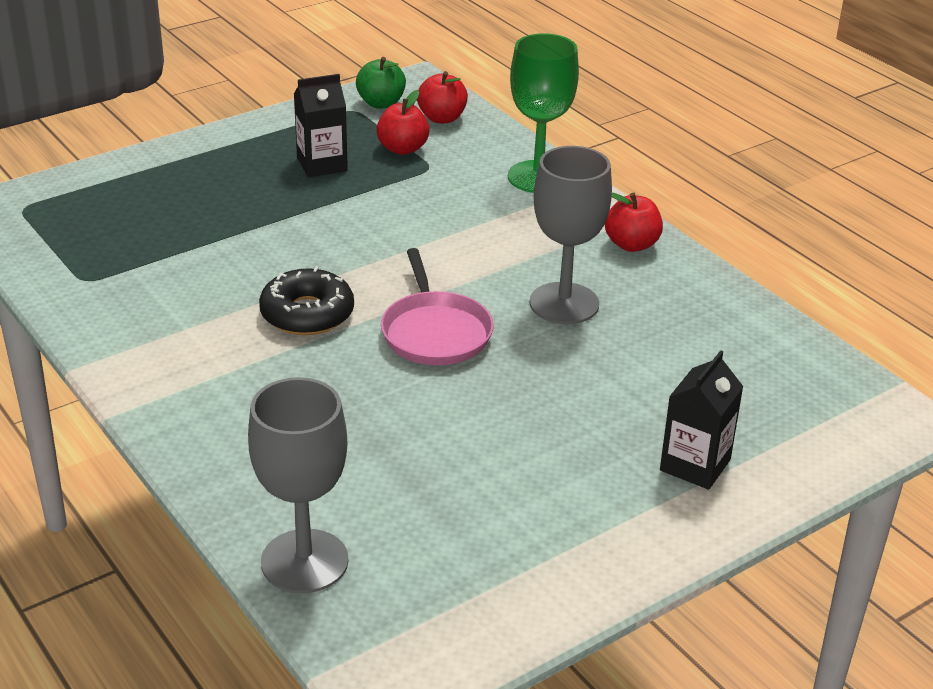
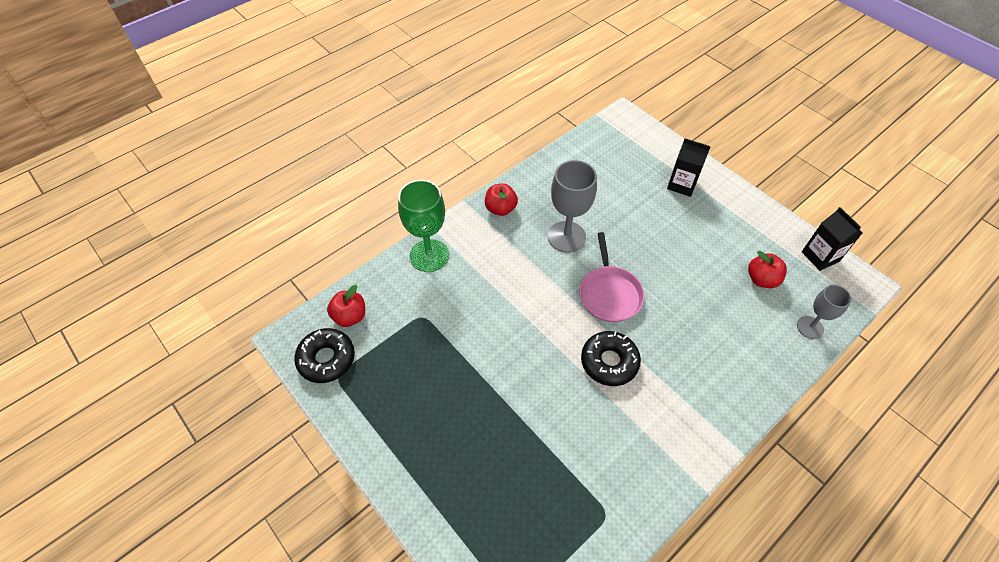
camera: 95 degrees left, 20 degrees up
grey goblet [248,377,348,593] -> grey goblet [797,285,852,339], size x0.61
black carton [294,74,348,177] -> black carton moved to [802,207,862,271]
green apple [356,57,406,108] -> black donut [294,328,355,383]
red apple [376,90,430,155] -> red apple moved to [748,251,787,288]
pink pan [381,248,494,365] -> pink pan turned 105 degrees clockwise [579,232,644,322]

